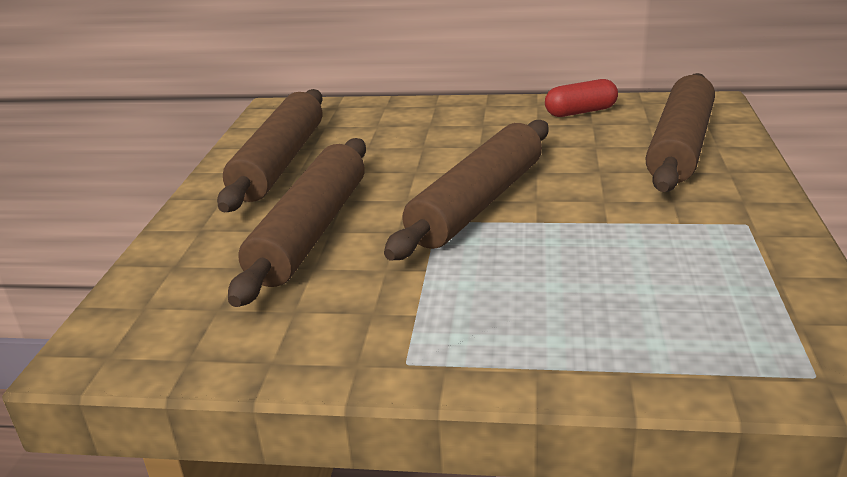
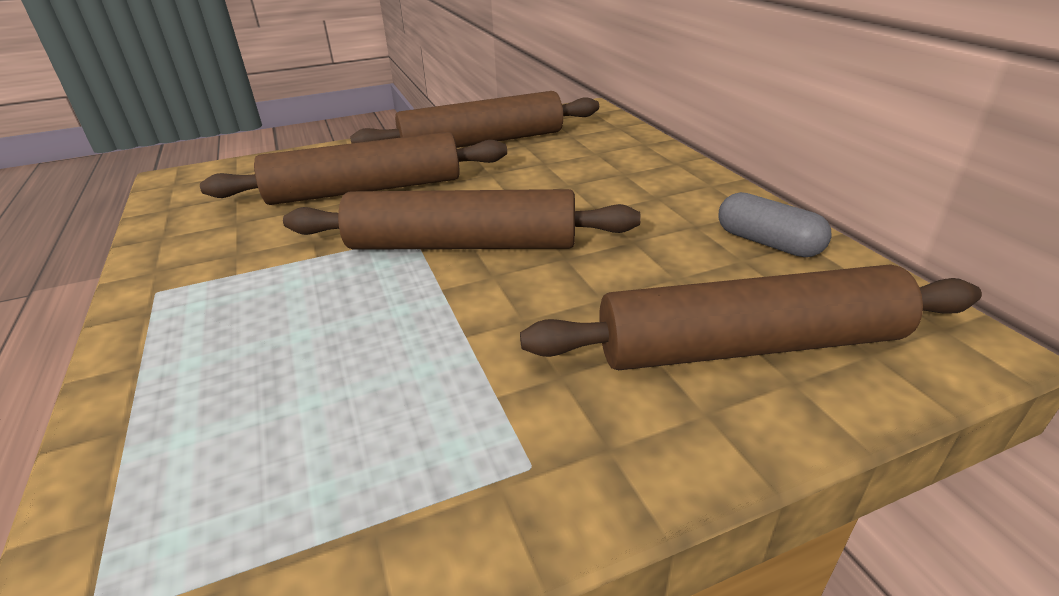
camera: 60 degrees right, 5 degrees up
red capsule [545,79,618,117] -> grey capsule [718,192,832,257]

